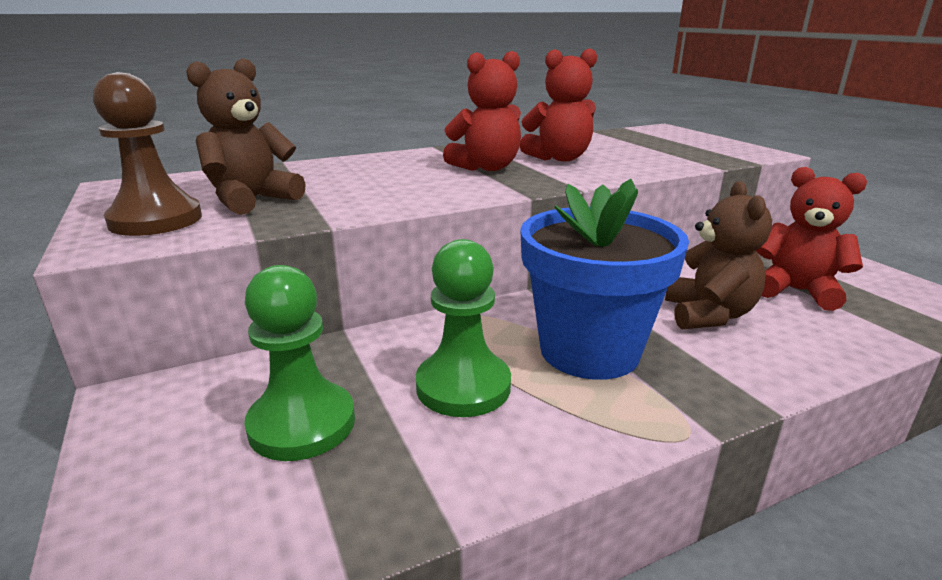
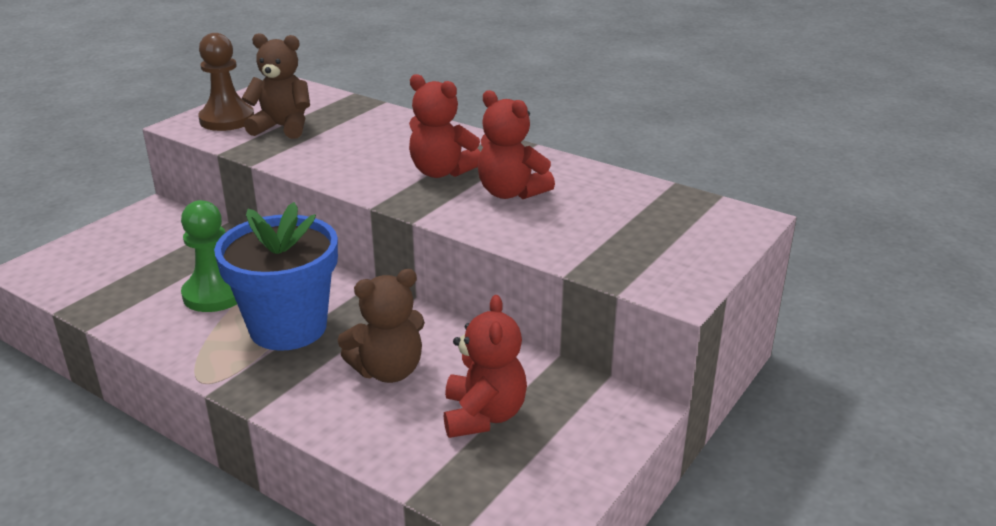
camera: 60 degrees right, 5 degrees up
green pawn [244,265,355,461] -> none

